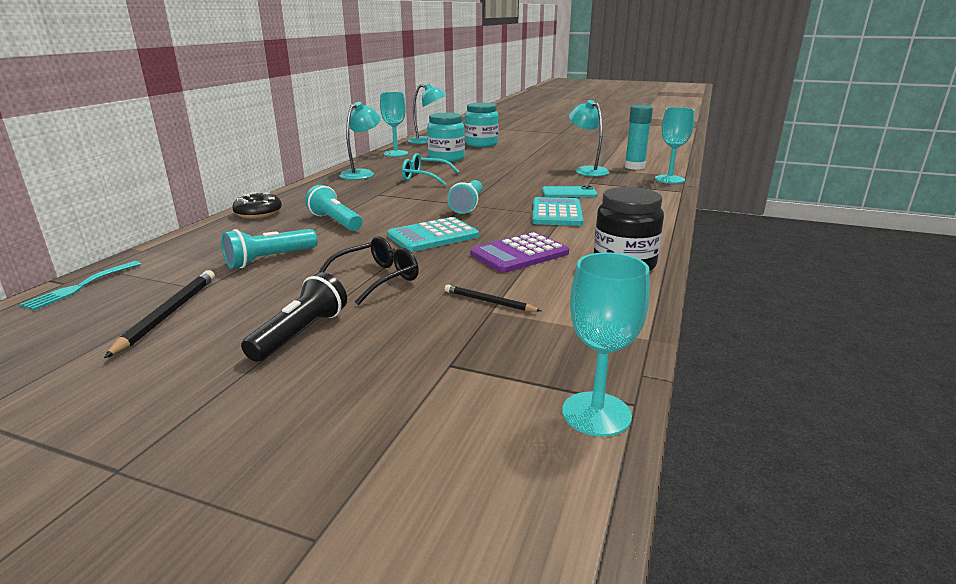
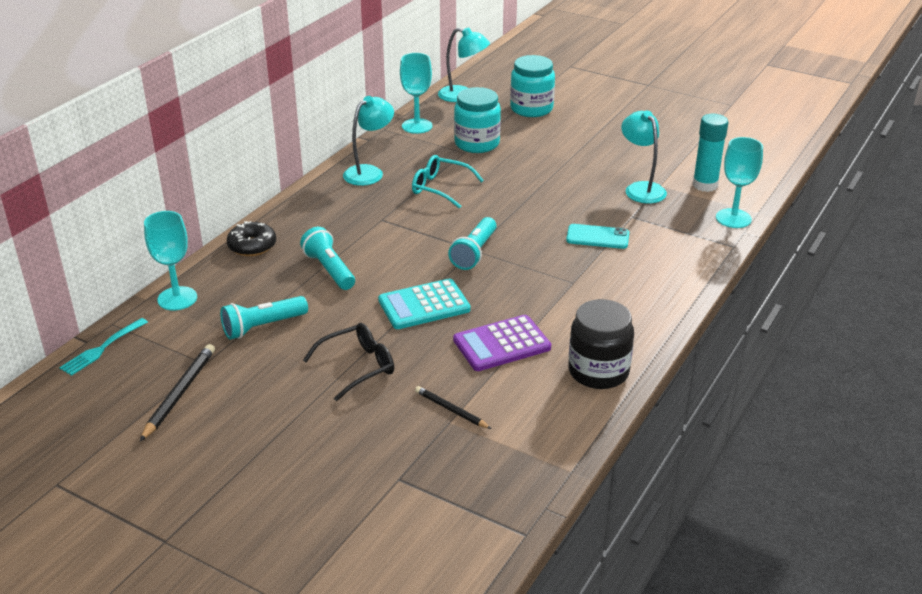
camera: 10 degrees right, 10 degrees up
black flashlight [241,272,347,362] -> none
turquoise calculator [532,197,583,226] -> none
turquoise goblet [562,252,650,437] -> turquoise goblet moved to [144,211,197,310]

